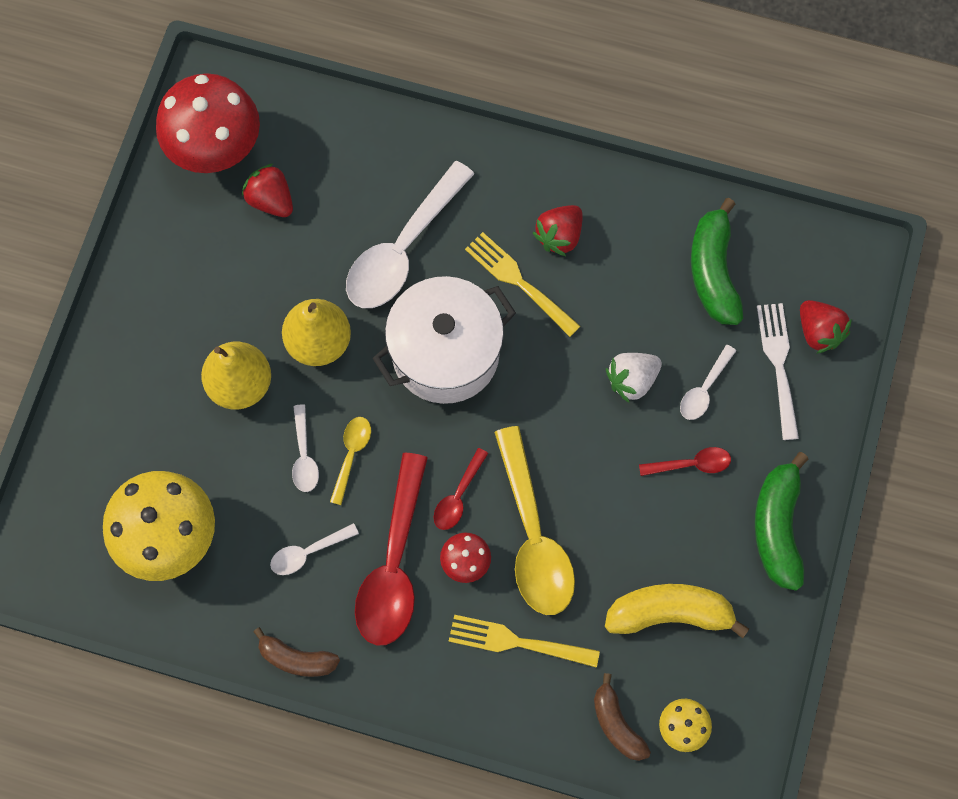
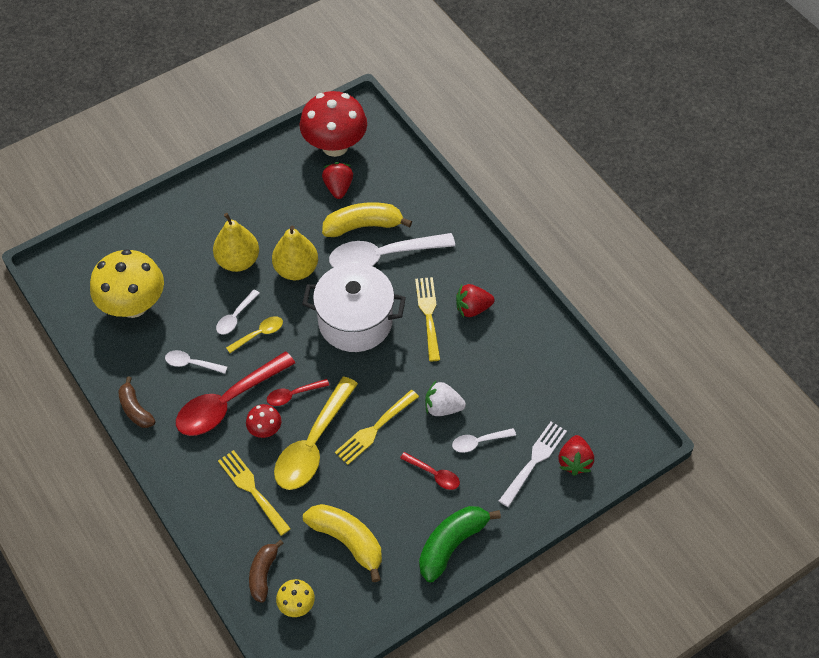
camera: 40 degrees right, 15 degrees down
green banana [691,198,743,325] -> none
none -> yellow banana [322,202,412,237]
none -> yellow fork [335,390,419,465]

